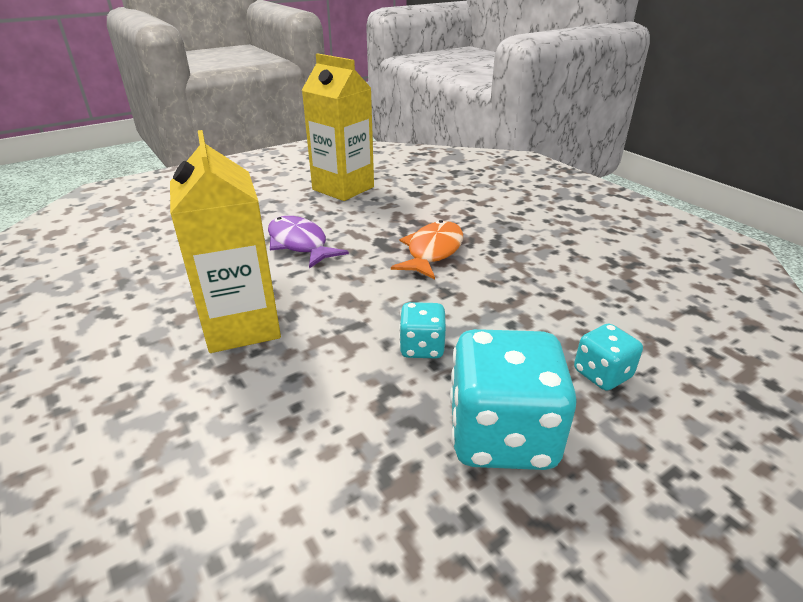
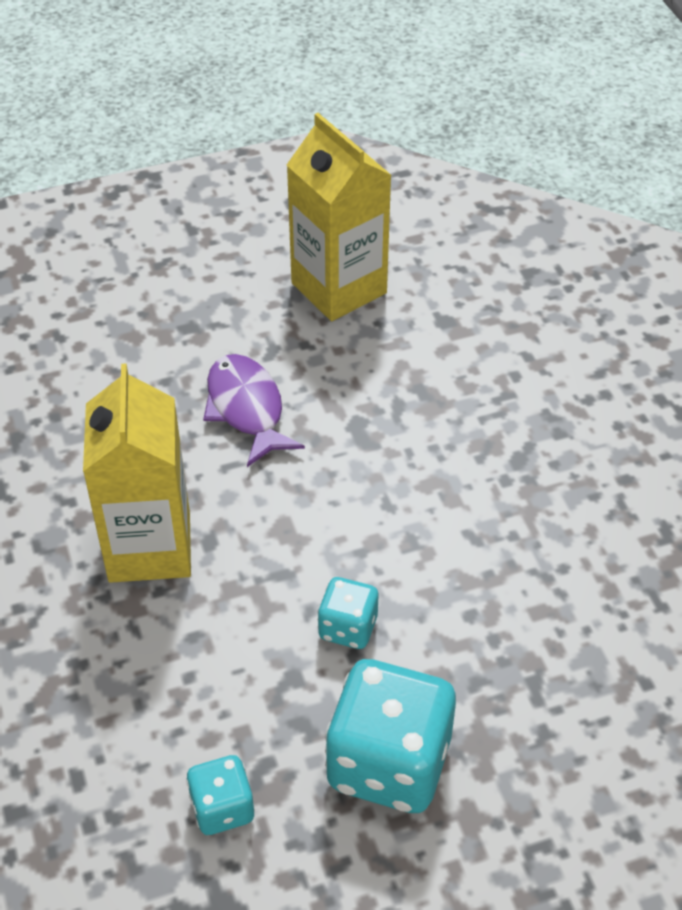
camera: 15 degrees right, 15 degrees up
orange fish [391,220,463,280] -> none
turquoise dice [574,324,643,391] -> turquoise dice moved to [186,755,255,835]

